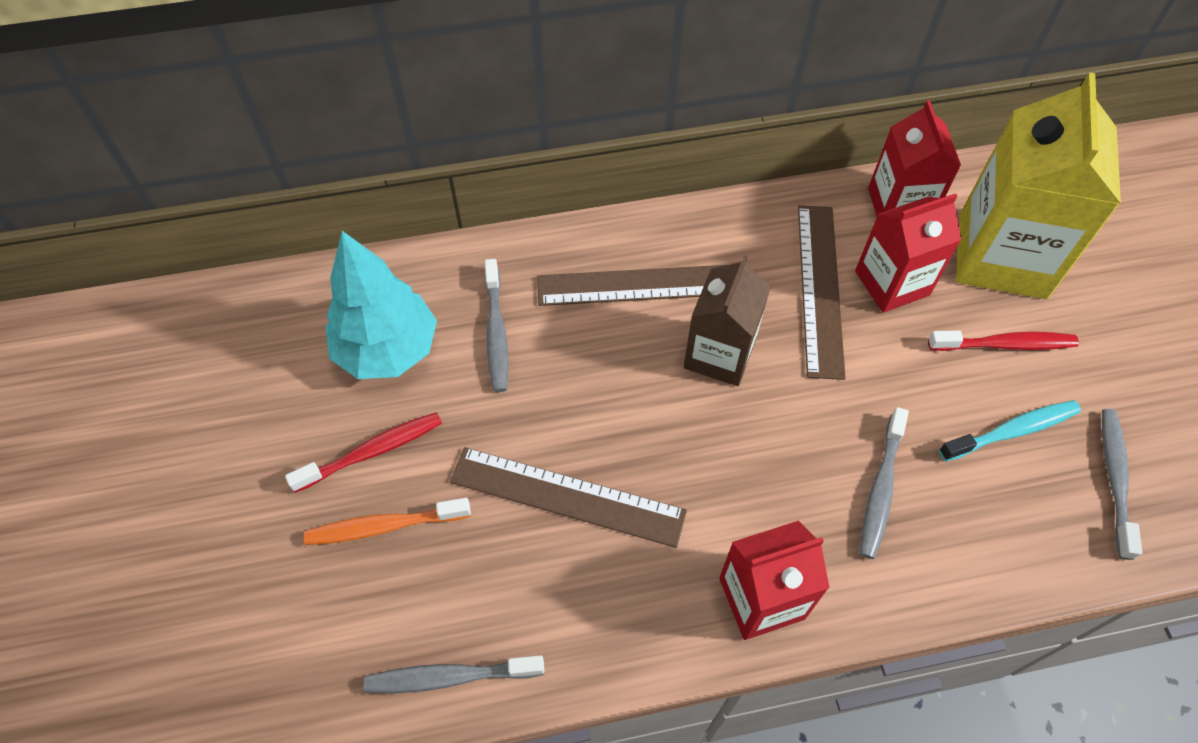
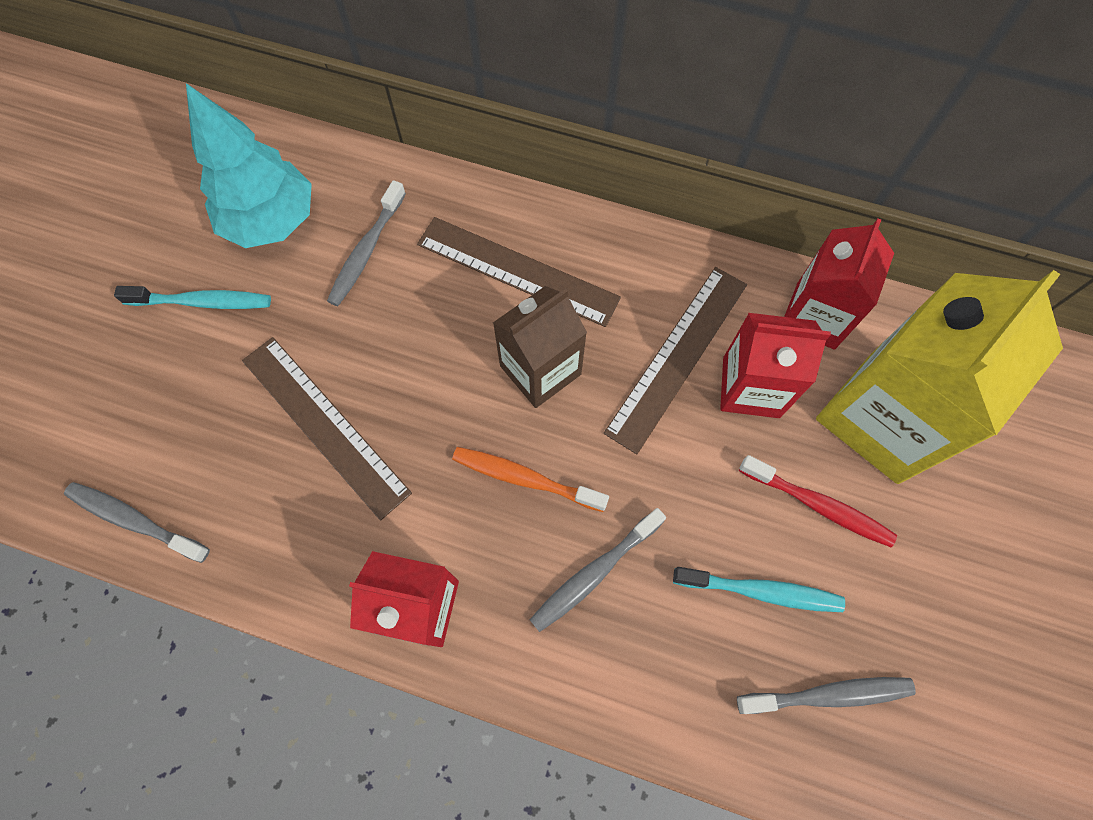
camera: 30 degrees right, 10 degrees up
red toothbrush [285,412,442,493] -> turquoise toothbrush [114,286,271,309]
orange toothbrush [304,498,471,545] -> orange toothbrush moved to [452,447,609,512]
grey toothbrush [1102,409,1142,560] -> grey toothbrush turned 45 degrees clockwise [737,677,916,714]

